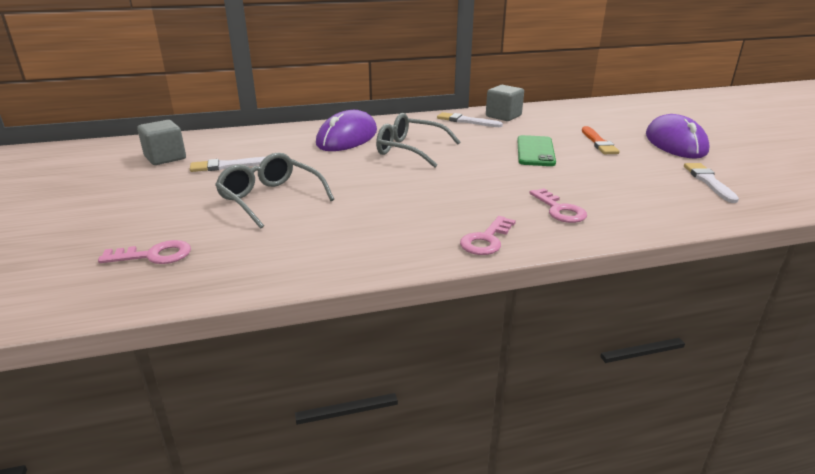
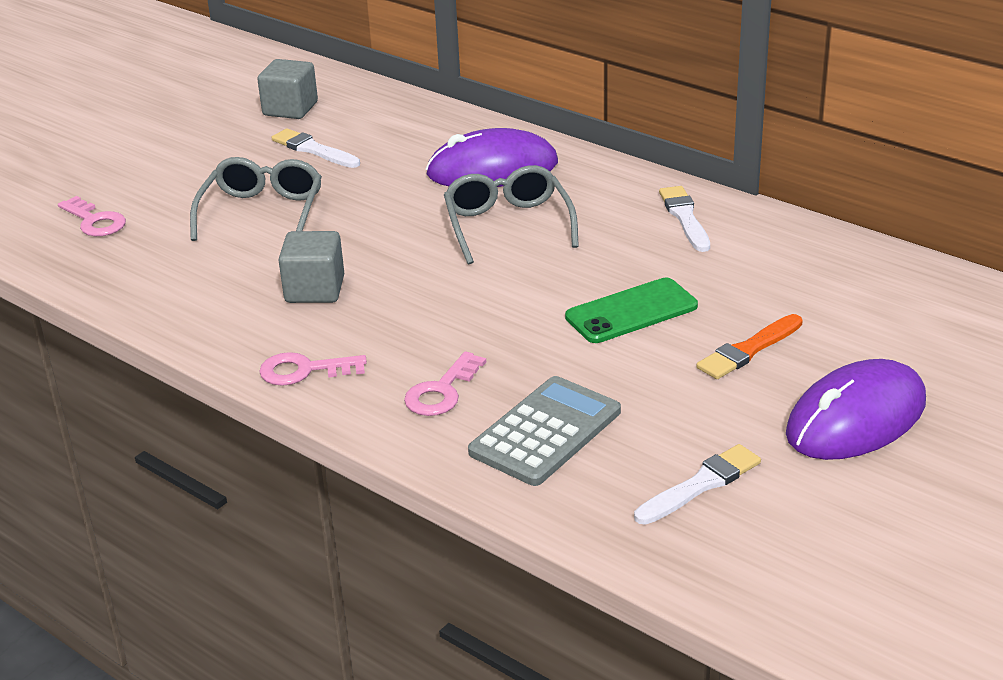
camera: 55 degrees right, 5 degrees up
grey cube [486,85,524,121] -> grey cube moved to [279,231,344,303]
none -> grey calculator [468,376,621,486]

